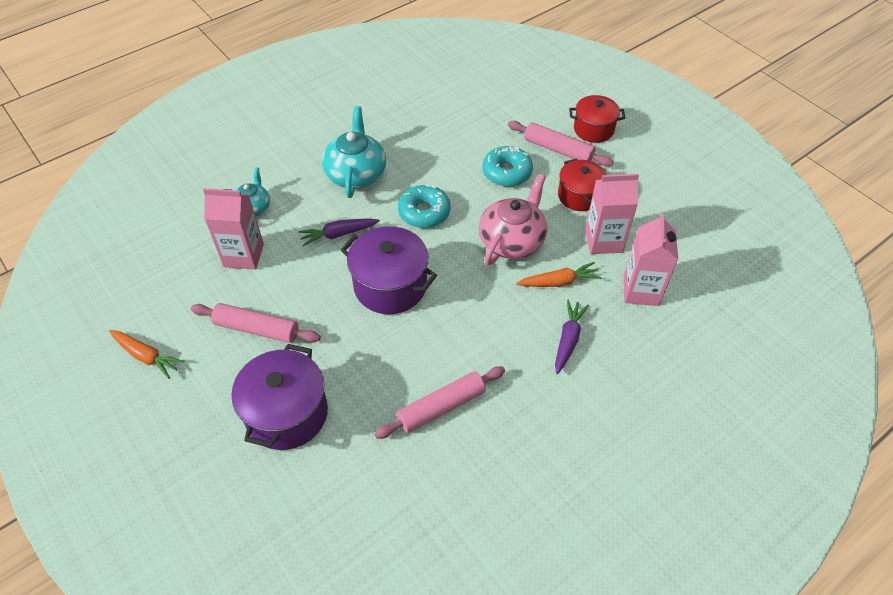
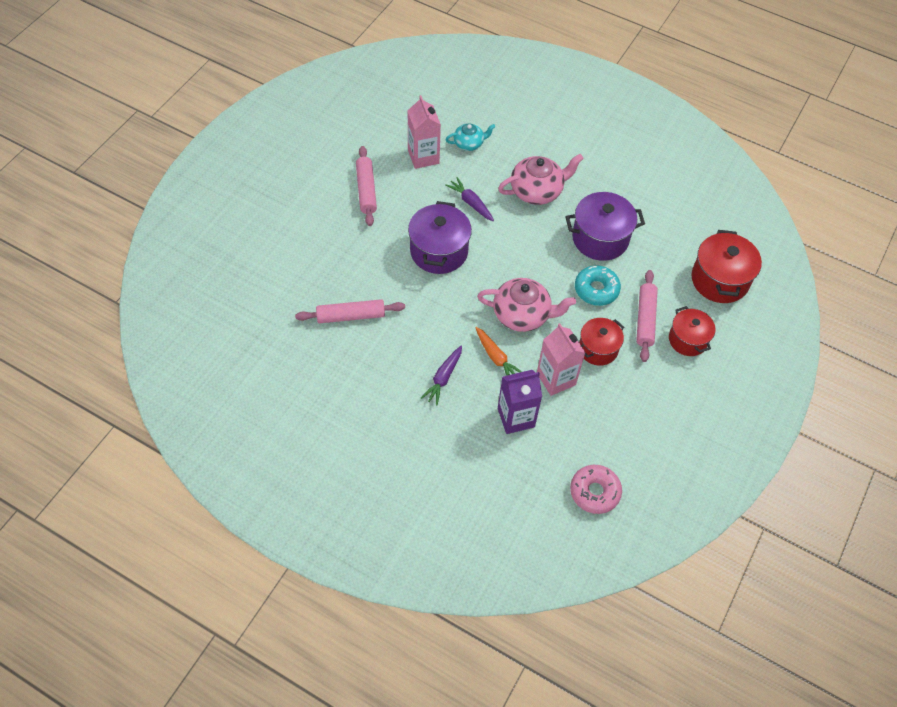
camera: 65 degrees right, 5 degrees up
orange carrot [109,330,184,379] -> none
purple pot [232,344,328,450] -> purple pot moved to [565,192,645,261]
turquoise teapot [322,106,386,198] -> pink teapot [498,154,584,205]
pink rolling pin [374,366,505,439] -> pink rolling pin turned 45 degrees counterclockwise [295,299,405,323]
turquoise donut [398,185,451,228] -> none
purple carrot [555,300,589,374] -> purple carrot turned 120 degrees clockwise [421,346,462,406]
pink carton [624,213,678,306] -> purple carton [498,370,542,434]
none -> pink donut [570,465,622,514]
none -> red pot [691,230,762,303]

